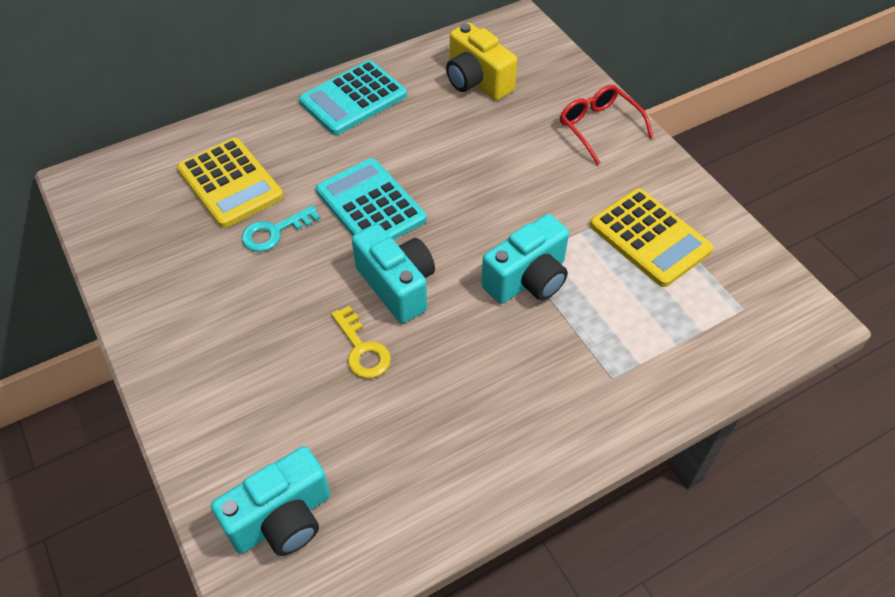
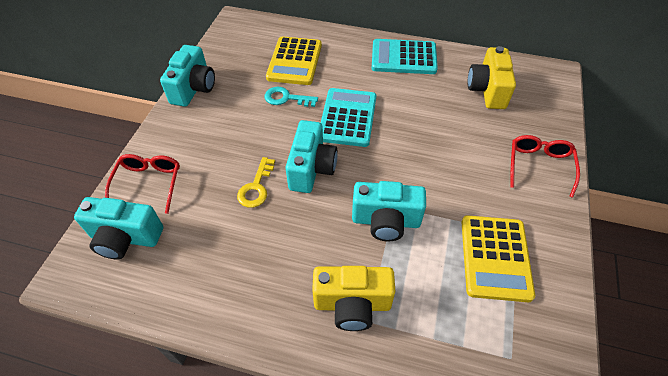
camera: 45 degrees right, 0 degrees up
none -> red glasses [105,154,180,214]
none -> turquoise camera [160,45,215,107]
none -> yellow camera [312,266,395,331]

